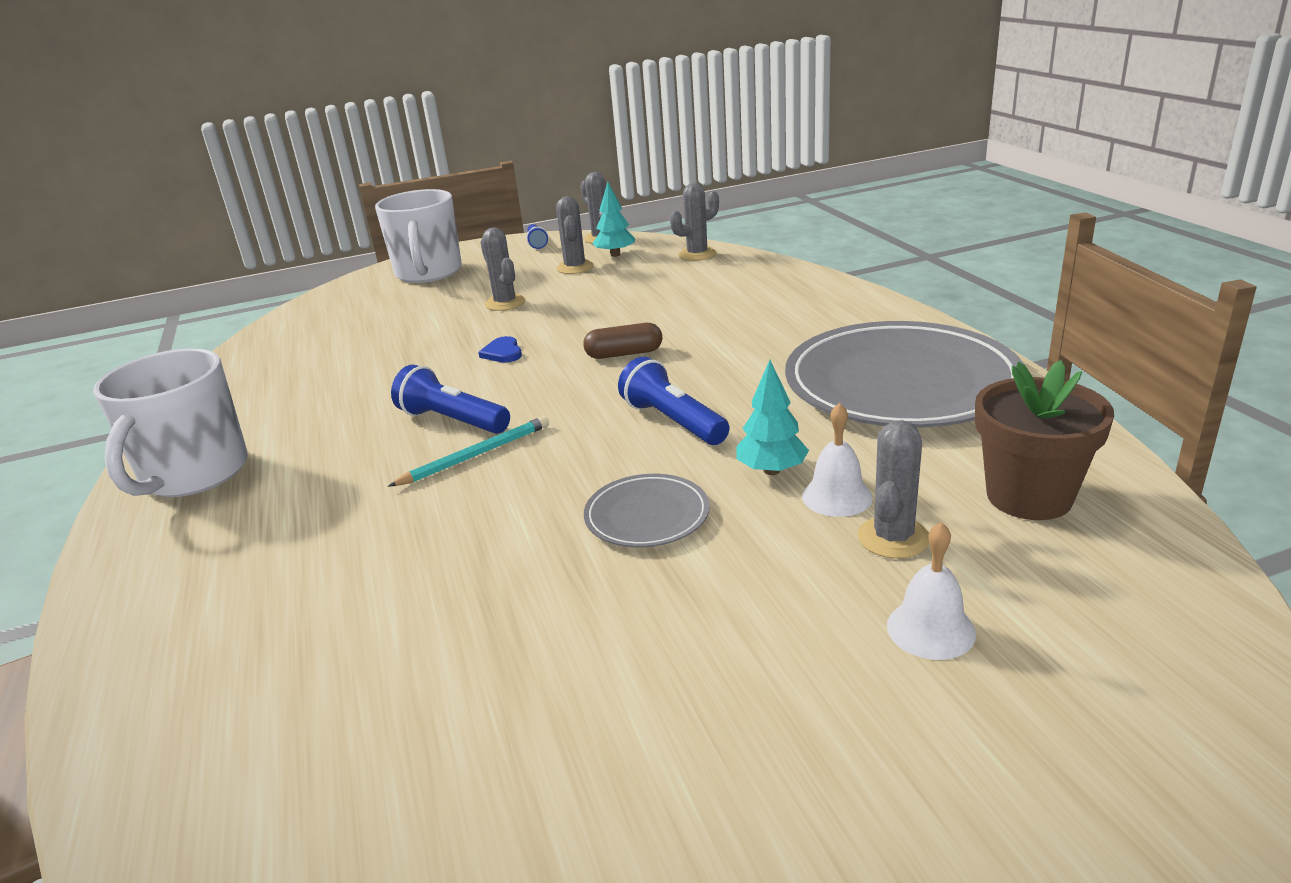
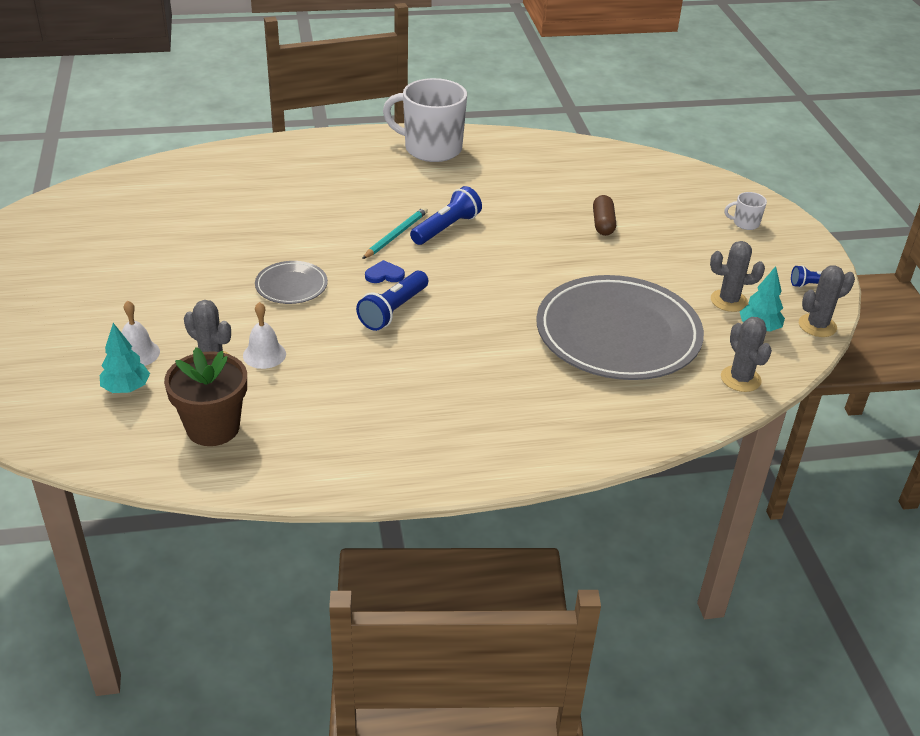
camera: 95 degrees right, 10 degrees up
white mug [375,189,462,283] -> white mug [724,192,767,230], size x0.42
turquoise pencil [388,416,549,487] -> turquoise pencil turned 120 degrees counterclockwise [362,207,428,259]
blue heart [478,336,522,363] -> blue heart moved to [365,260,405,283]
grey cactus [480,227,525,311] -> none
brown capsule [583,323,662,359] -> brown capsule moved to [593,195,616,236]
blue flashlight [618,357,730,445] -> blue flashlight turned 150 degrees clockwise [356,271,428,331]
turquoise tree [737,360,809,475] -> turquoise tree moved to [100,323,150,393]
grey plate [785,321,1024,428] -> grey plate moved to [536,275,704,380]

